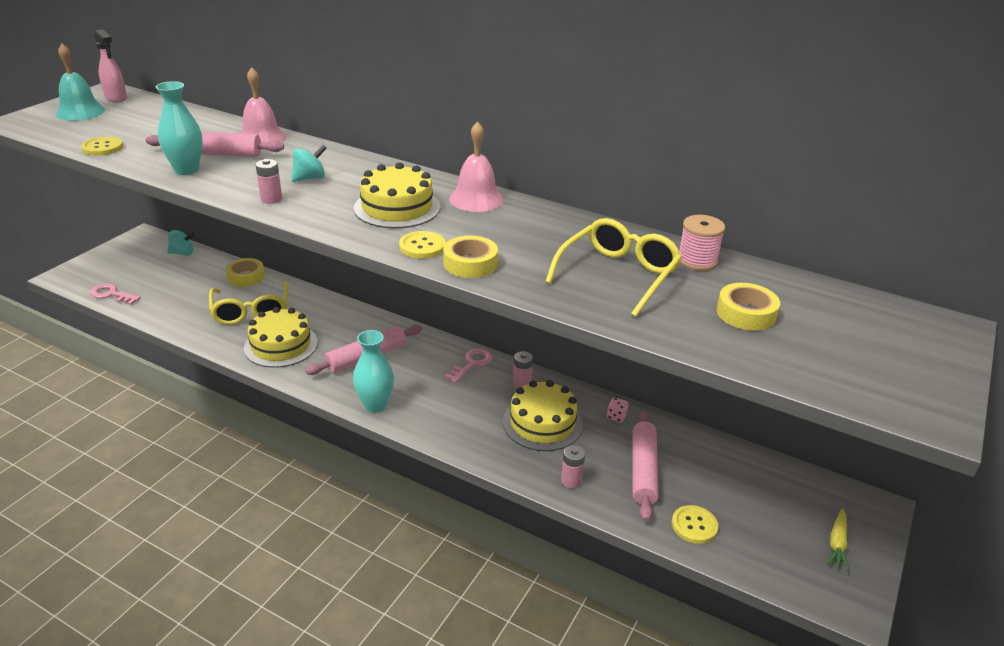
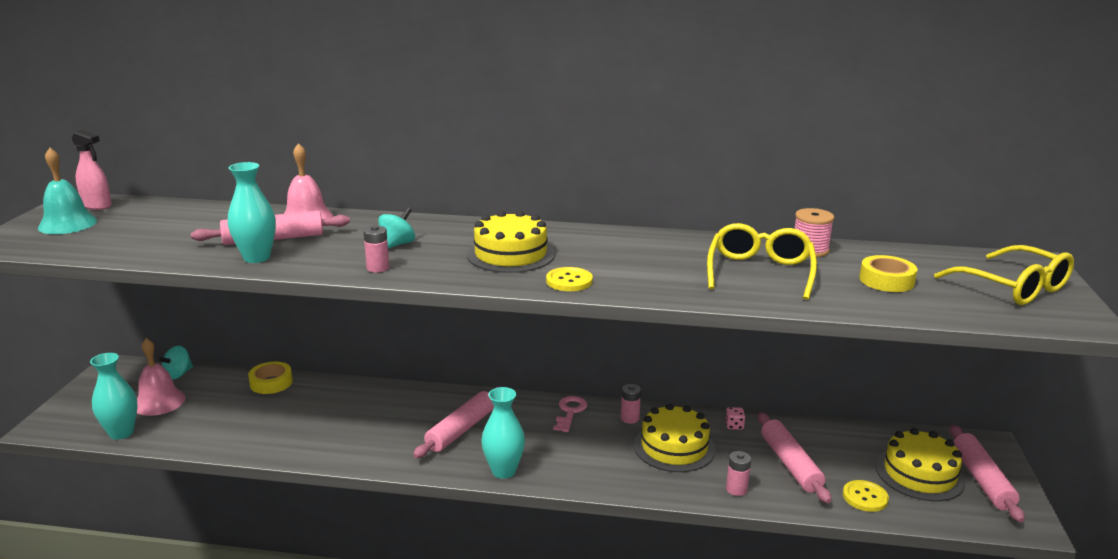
camera: 20 degrees left, 10 degrees down
yellow button [81,136,123,156] -> none
pink key [90,284,141,305] -> turquoise vase [90,353,138,440]
turquoise spinning top [167,230,195,256] -> turquoise spinning top turned 150 degrees clockwise [157,346,193,379]
yellow glasses [209,281,289,325] -> yellow glasses moved to [934,245,1074,305]
yellow cake [244,307,318,368] -> yellow cake moved to [876,428,965,501]
yellow tape [443,236,498,278] -> none
pink bell [449,122,504,212] -> pink bell moved to [137,338,186,416]
yellow carrot [827,508,849,571] -> pink rolling pin [950,425,1025,523]

